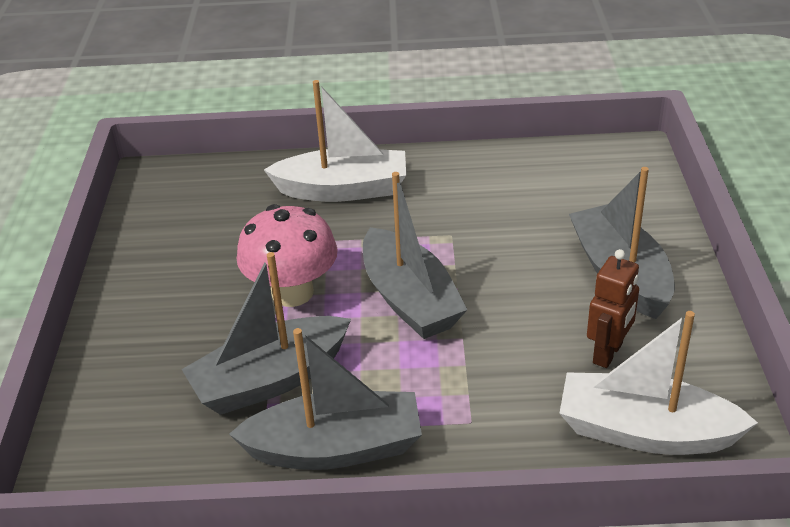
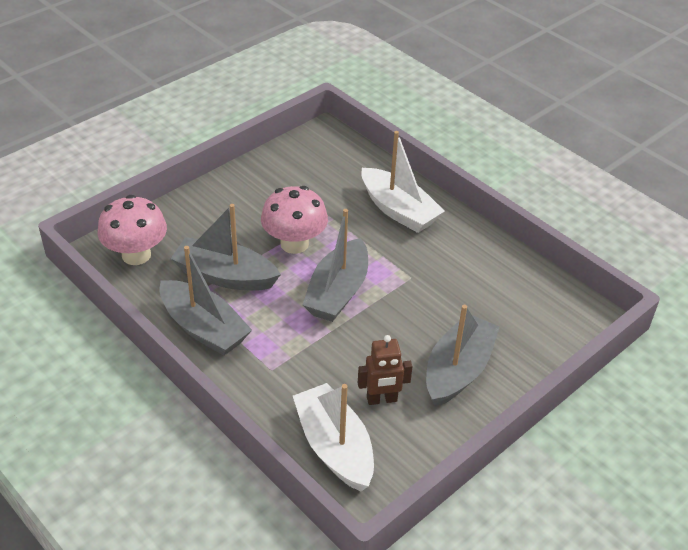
camera: 45 degrees right, 5 degrees up
none -> pink mushroom [98,195,167,265]

